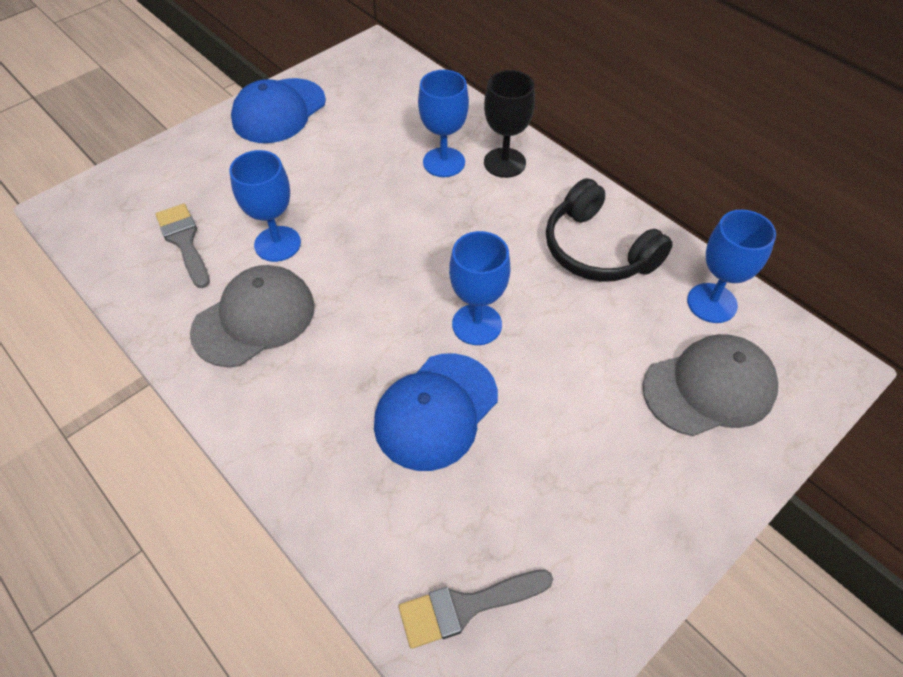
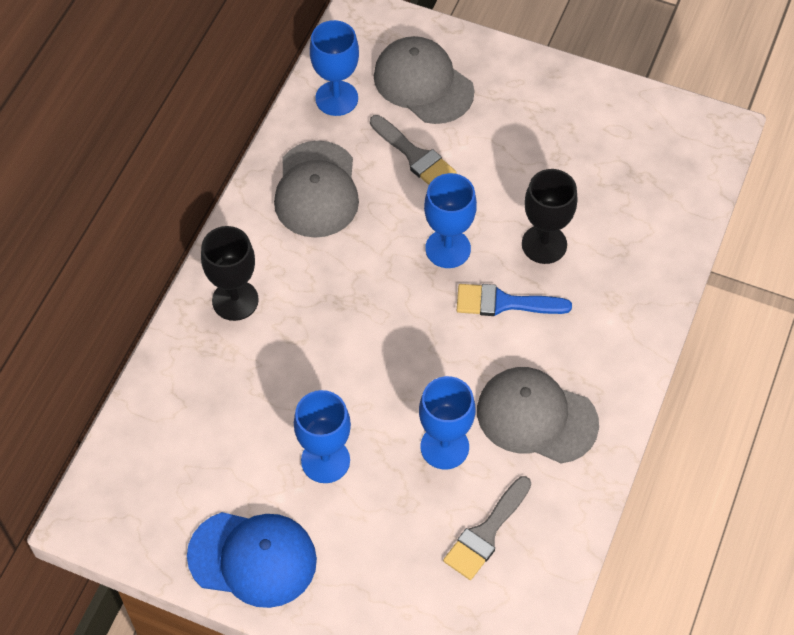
camera: 115 degrees left, 5 degrees up
blue cap [374,353,498,471] -> black goblet [522,169,578,264]
grey brush [399,570,553,649] -> grey brush moved to [370,115,456,185]
blue goblet [418,70,469,177] -> blue goblet moved to [294,390,351,483]
black headphones [546,178,673,282] -> grey cap [274,141,359,238]
none -> blue brush [457,284,572,316]

